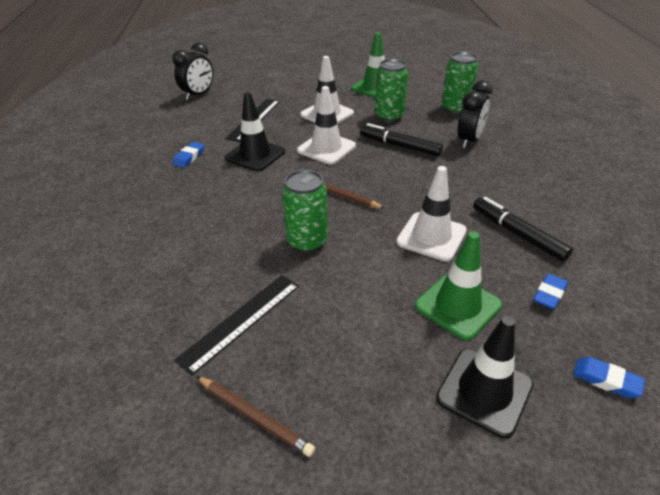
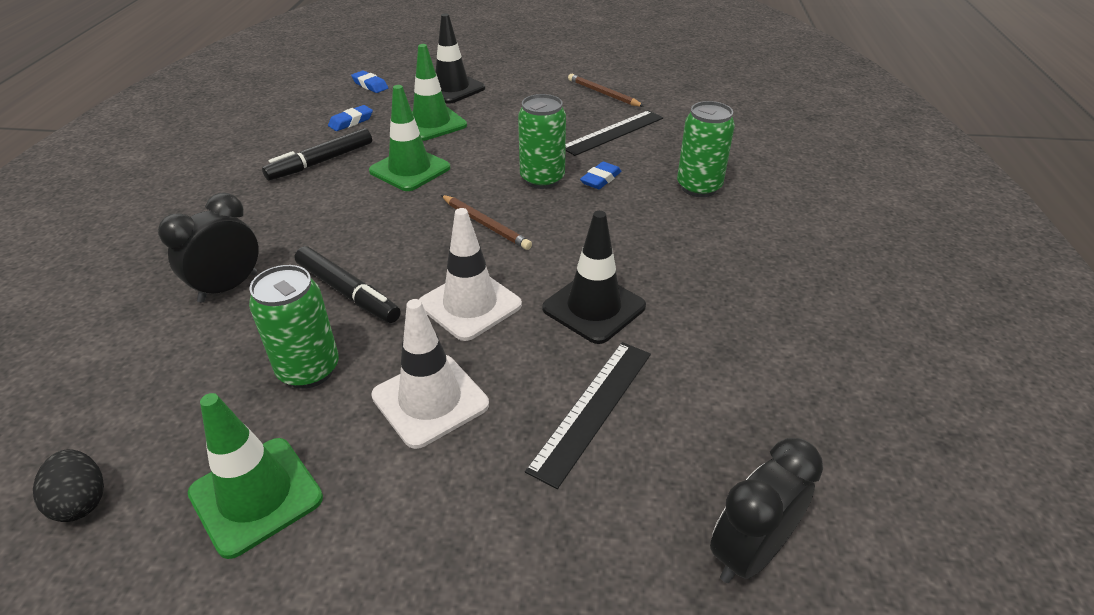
camera: 170 degrees left, 0 degrees up
blue eraser [172,142,204,168] -> blue eraser moved to [580,162,621,189]
white traffic cone [396,166,467,261] -> green traffic cone [369,85,450,191]
green can [442,52,479,114] -> green can moved to [677,101,735,197]
black marker [473,197,573,261] -> black marker turned 75 degrees clockwise [262,128,372,181]
none -> black egg [33,449,104,522]

